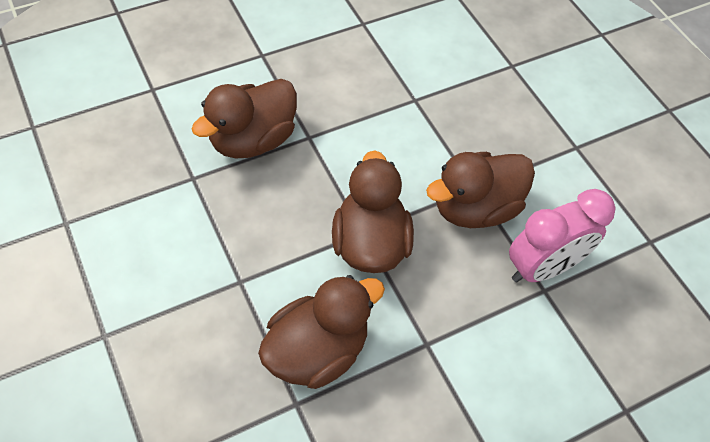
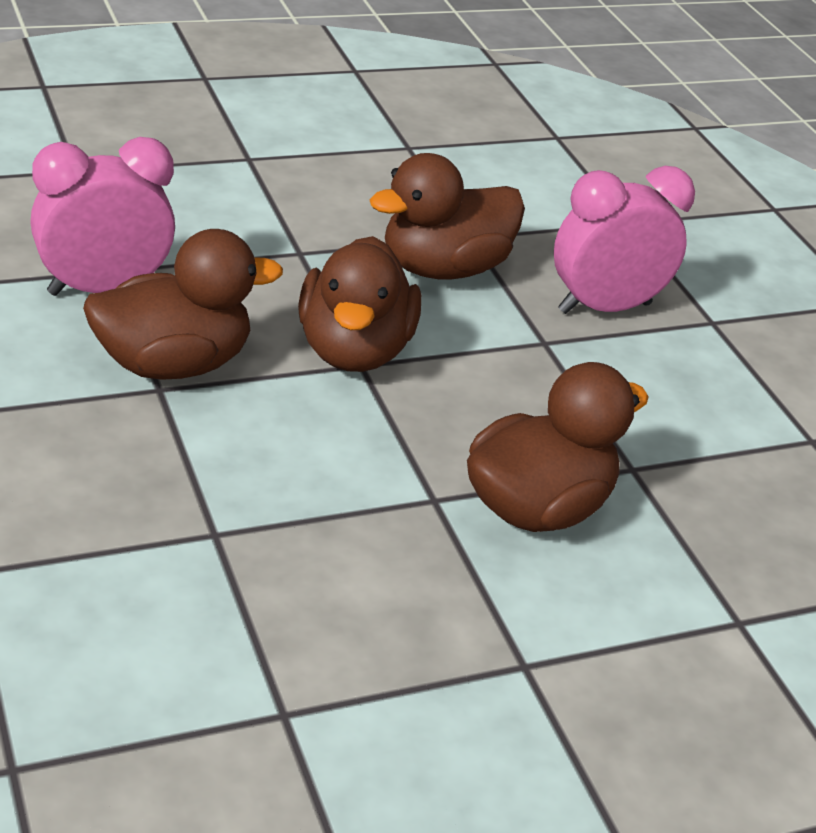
camera: 175 degrees left, 20 degrees down
none -> pink clock [554,166,695,314]

